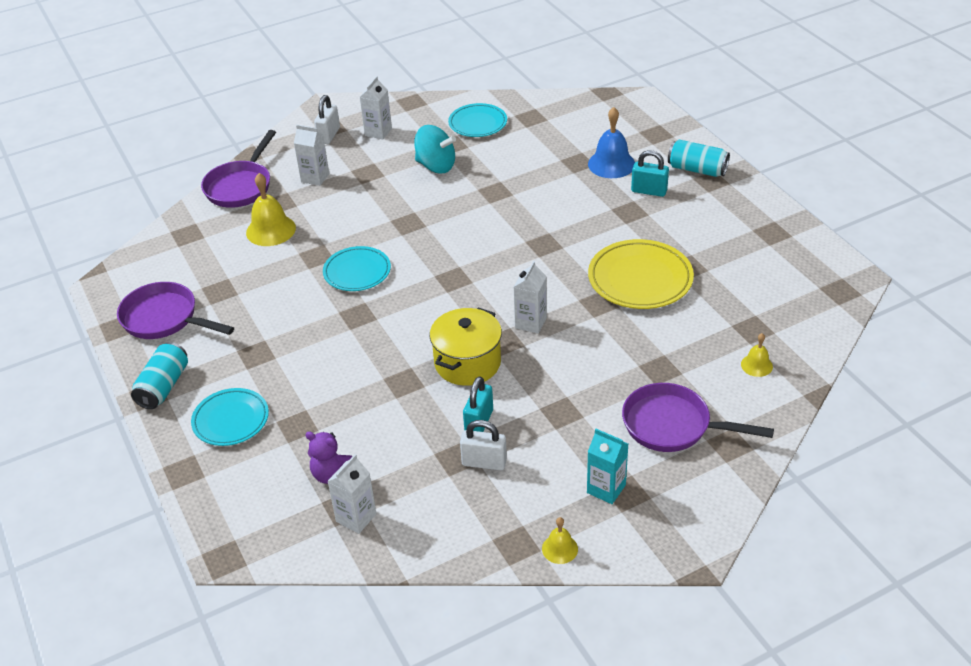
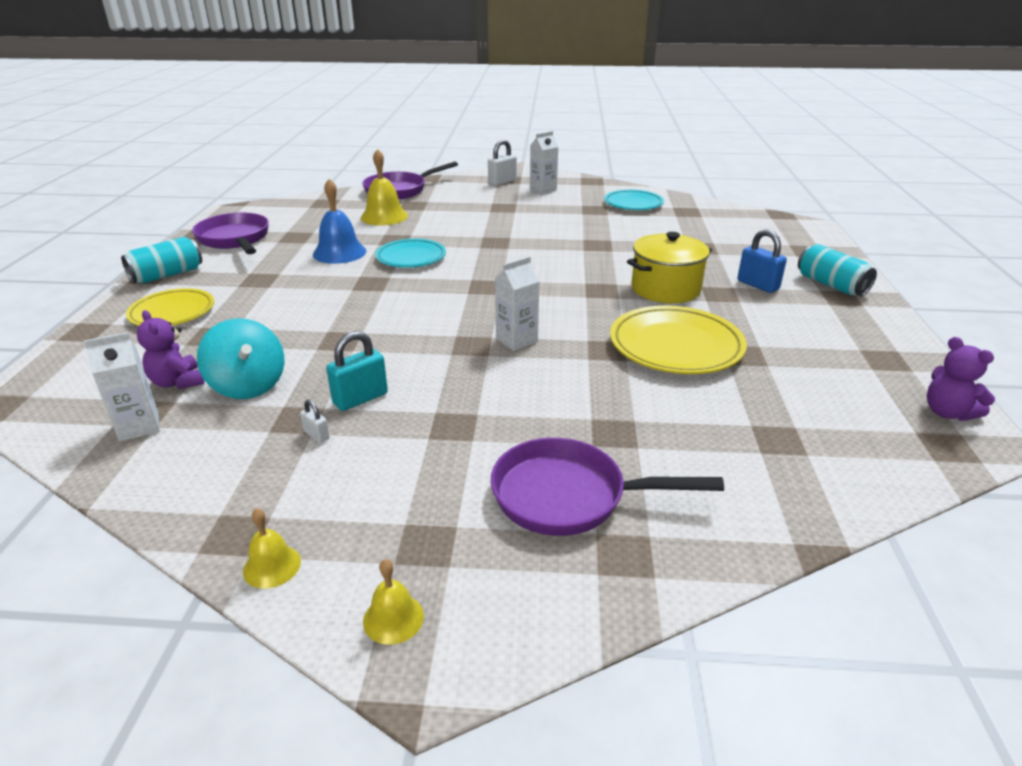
camera: 30 degrees right, 10 degrees down
turquoise plate [191,388,269,446] -> yellow plate [126,288,214,326]
white carton [294,125,329,186] -> none
turquoise spinning top [414,125,456,174] -> turquoise spinning top moved to [197,318,284,399]
yellow pot [430,307,502,386] -> yellow pot moved to [627,232,712,303]
white padlock [460,420,507,470] -> white padlock [300,399,330,443], size x0.52
turquoise carton [587,429,628,504] -> none
blue bell [588,107,635,178] -> blue bell moved to [313,179,366,264]
purple pan [622,383,774,452] -> purple pan turned 45 degrees counterclockwise [491,438,724,536]
turquoise padlock [631,150,669,197] -> blue padlock [737,229,787,293]
yellow bell [741,333,773,377] -> yellow bell moved to [363,559,424,645]
none -> purple teddy bear [927,337,995,421]

